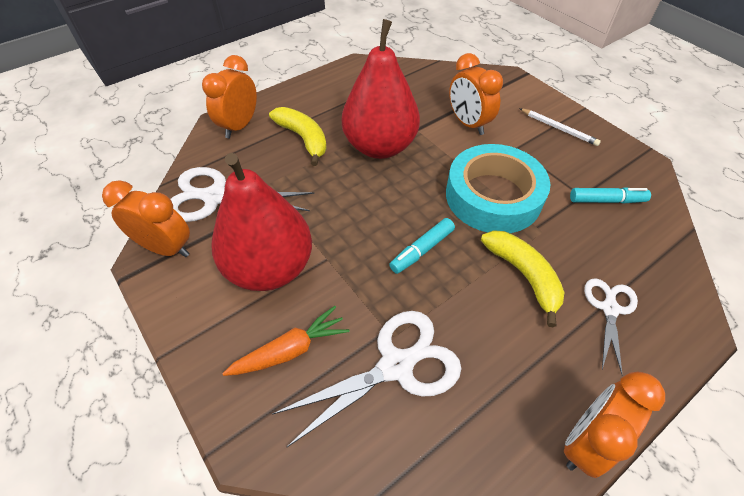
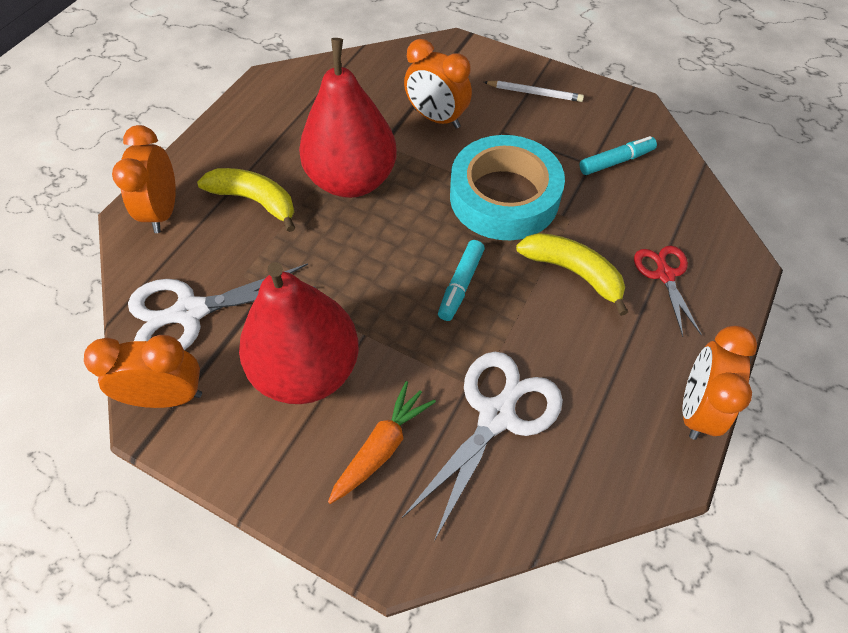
camera: 25 degrees left, 5 degrees up
white scissors [584,278,638,375] -> red scissors [634,246,702,337]

